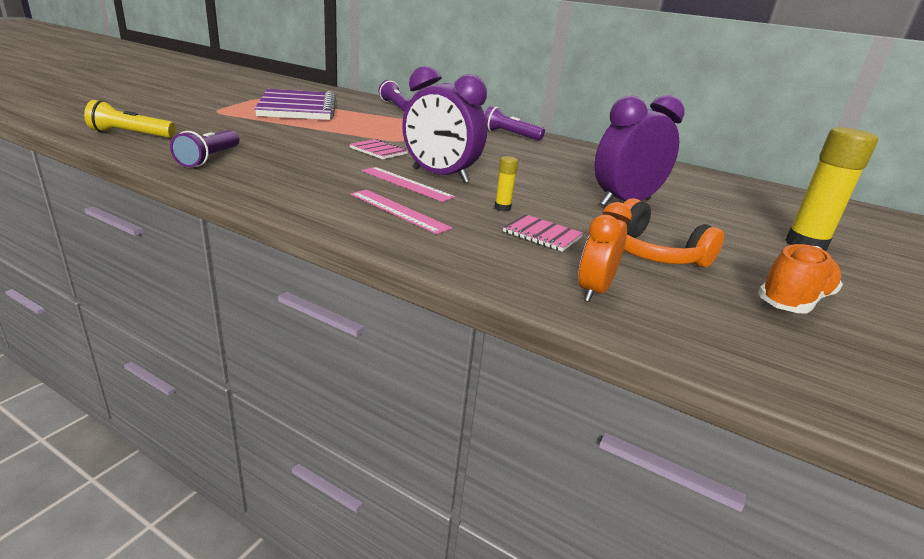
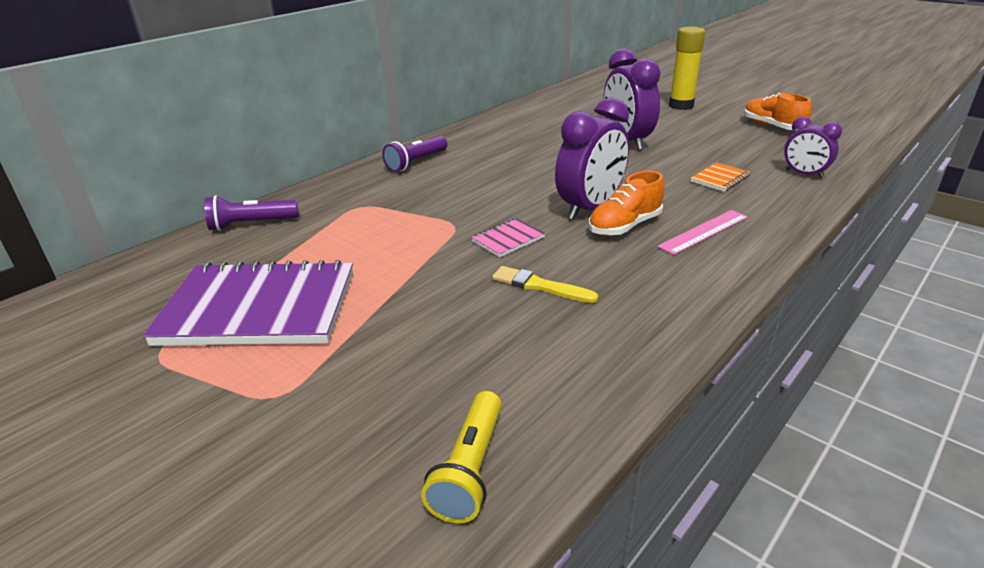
camera: 75 degrees left, 5 degrees up
purple flashlight [170,130,239,167] -> none
pink ruler [362,167,455,202] -> orange shoe [589,171,665,236]
yellow glue stick [494,156,518,211] -> none
pink notebook [503,214,583,252] -> orange notebook [691,162,750,192]
orange clock [578,202,632,302] -> purple clock [784,116,842,179]
orange headphones [624,198,724,267] -> none
none -> yellow brush [492,266,598,303]

